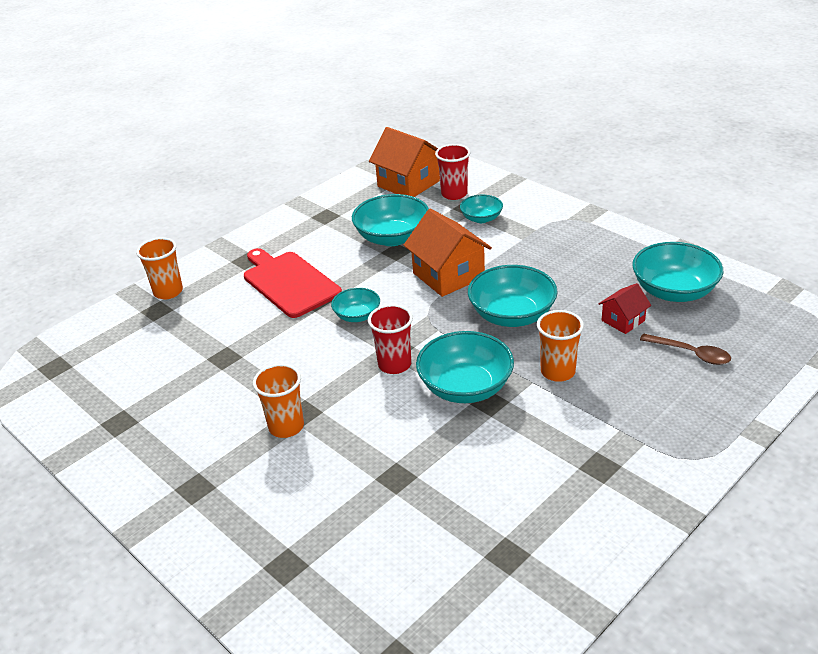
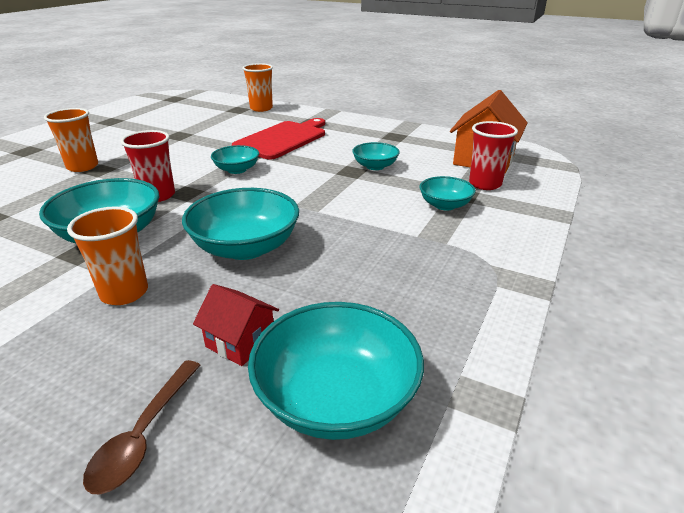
camera: 70 degrees right, 5 degrees down
turquoise bowl [352,194,429,246] -> turquoise bowl [352,142,400,170], size x0.56
orange house [403,209,492,297] -> none

